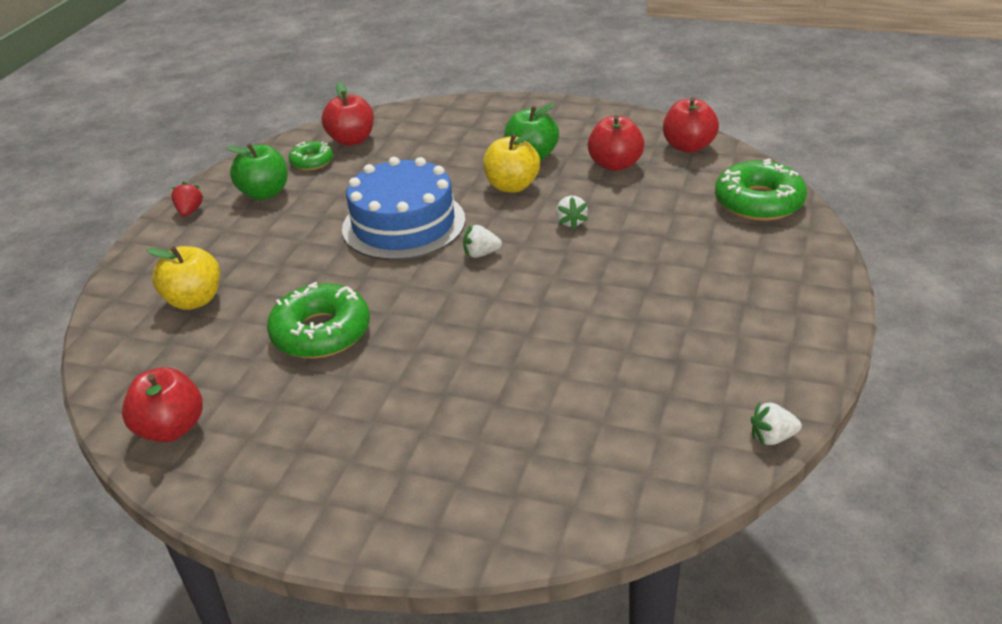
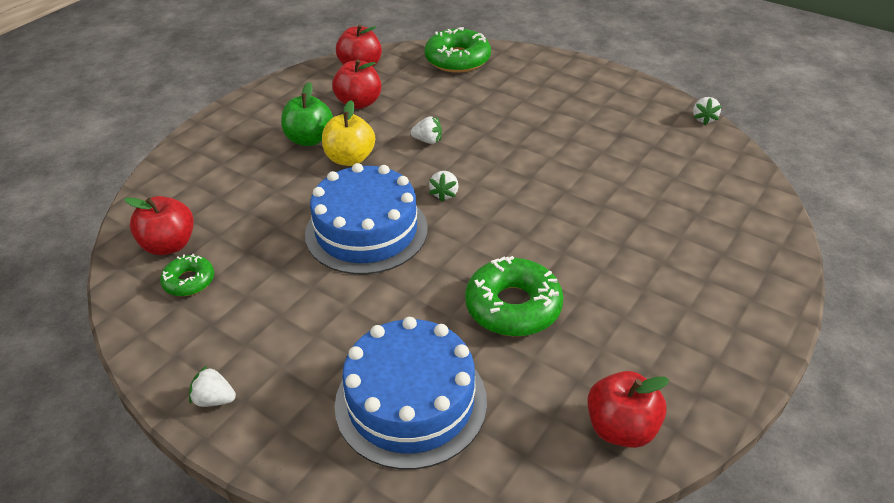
camera: 75 degrees left, 5 degrees up
yellow apple [147,246,220,310] -> blue cake [335,317,487,470]
red strawberry [171,182,203,216] -> white strawberry [189,366,236,407]
green apple [226,143,288,200] -> none

